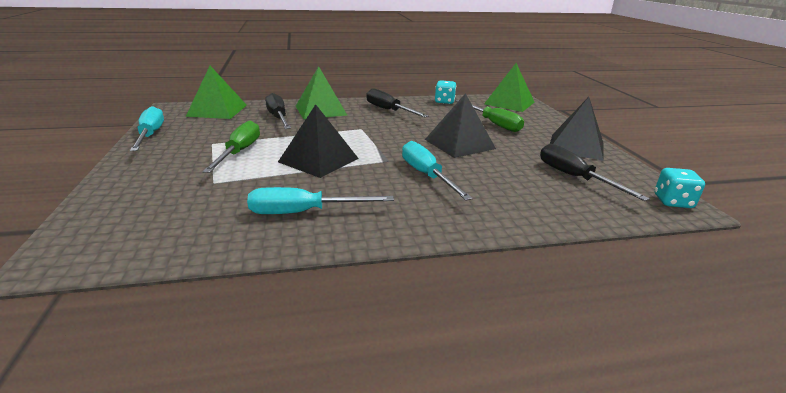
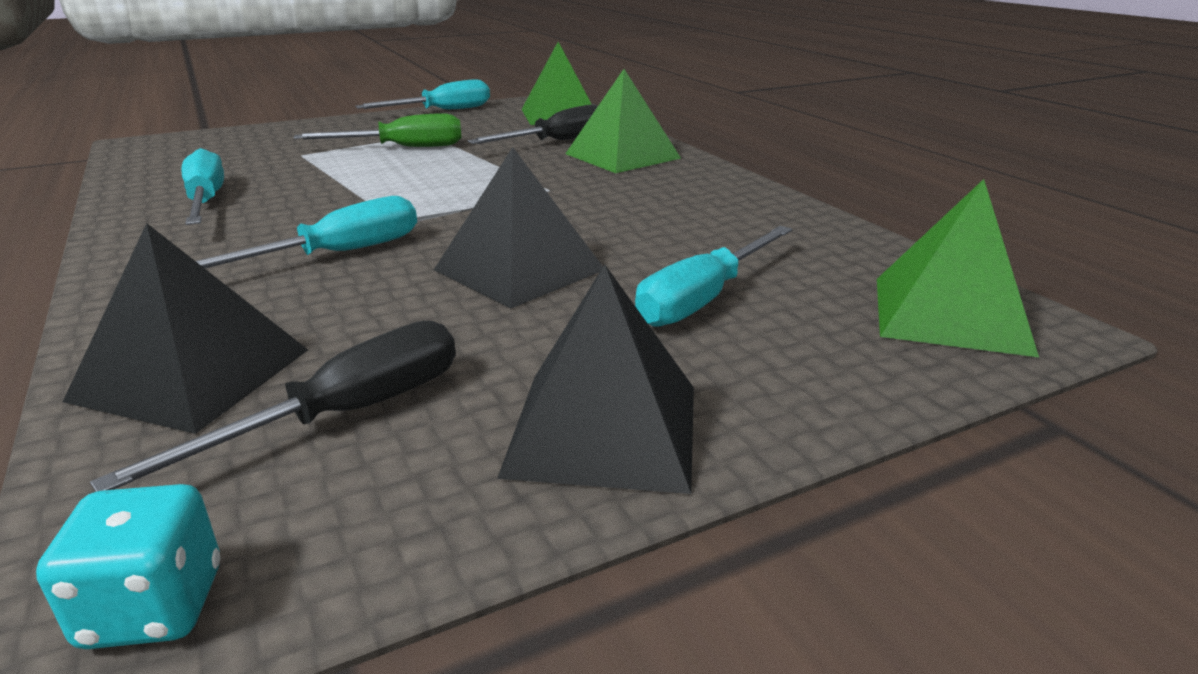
camera: 75 degrees right, 0 degrees up
black pyramid [278,104,359,178] -> black pyramid moved to [62,223,308,434]
black screwdriver [366,88,429,117] -> none
turquoise dice [435,80,456,104] -> none
green screwdriver [455,100,524,132] -> turquoise screwdriver [635,226,792,327]

